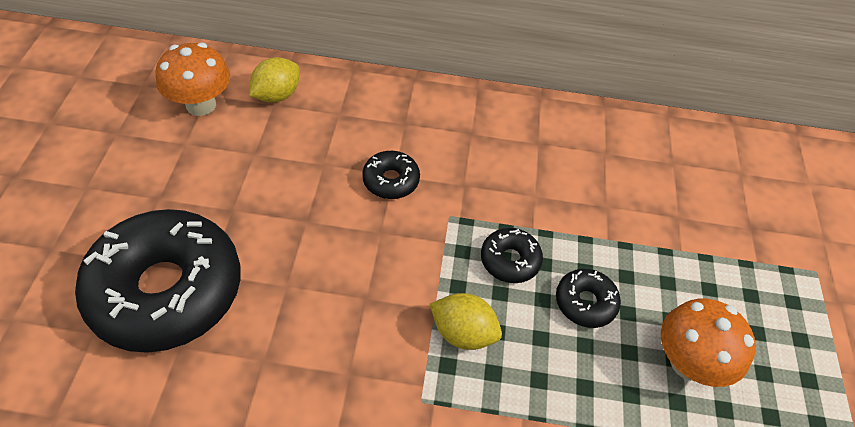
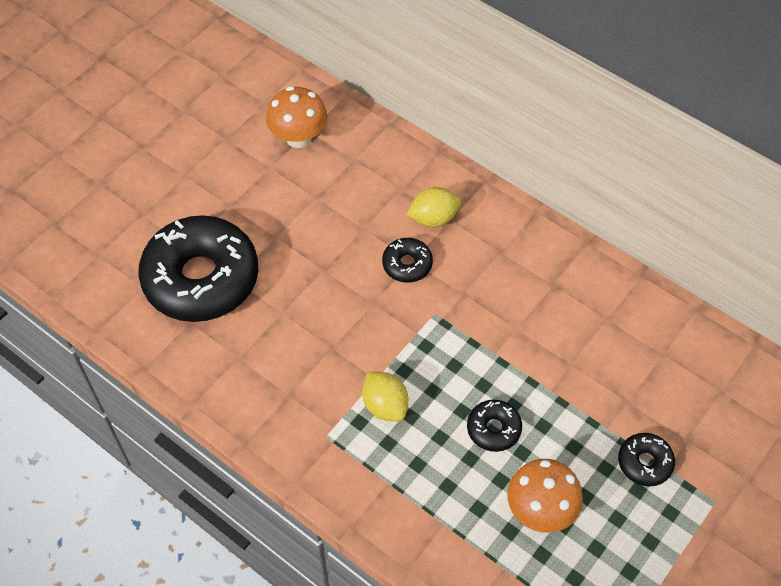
camera: 35 degrees right, 5 degrees up
yellow lemon [249,57,300,103] -> yellow lemon moved to [406,187,461,227]
black donut [481,228,543,283] -> black donut moved to [618,433,675,486]

